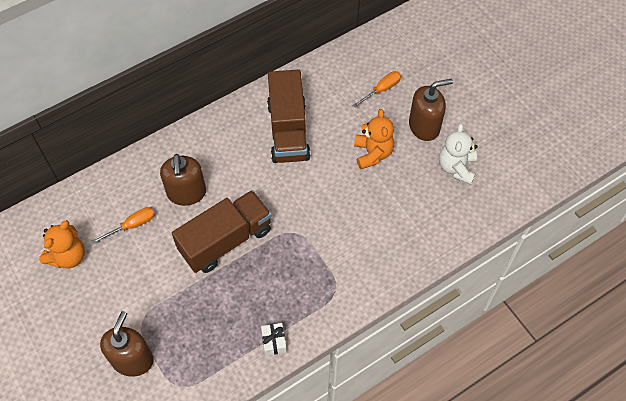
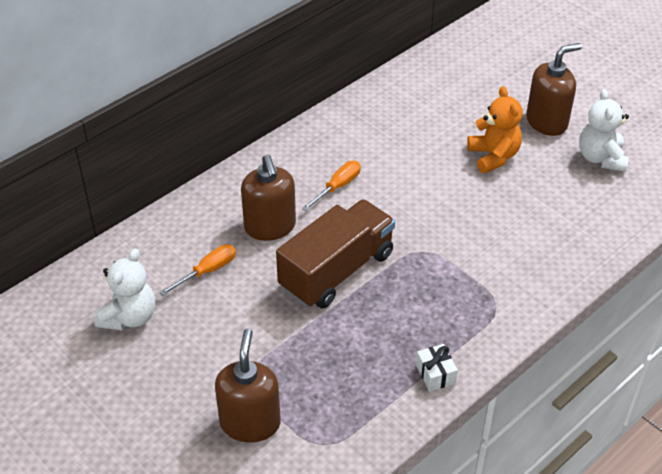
camera: 10 degrees left, 15 degrees down
orange teddy bear [39,220,85,269] -> white teddy bear [94,249,155,331]
brown truck [267,70,311,163] -> none
orange screwdriver [352,71,401,108] -> orange screwdriver moved to [302,161,361,211]

